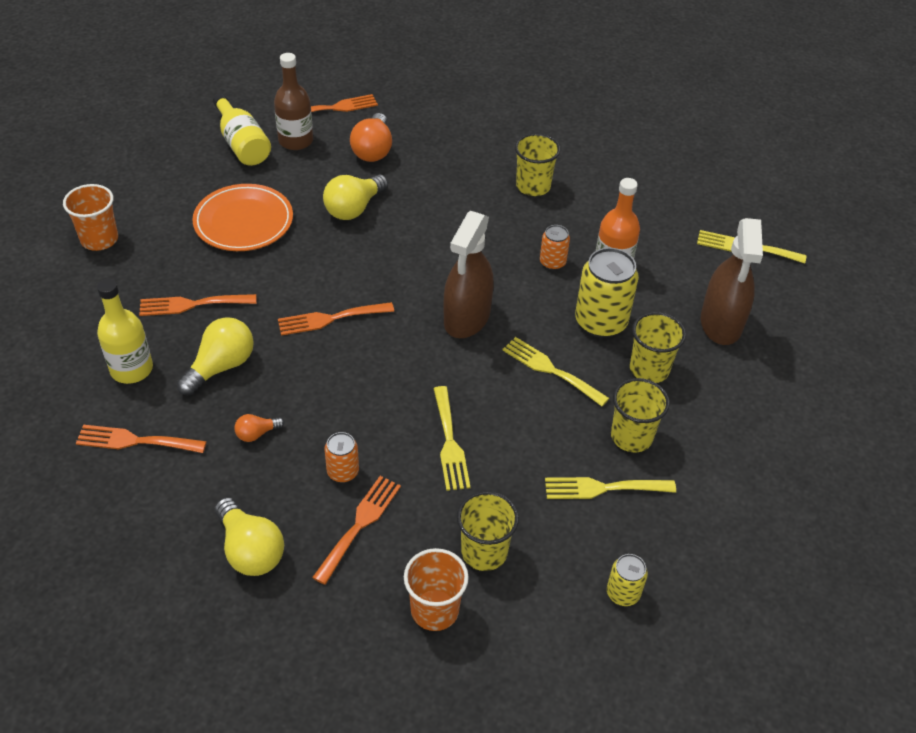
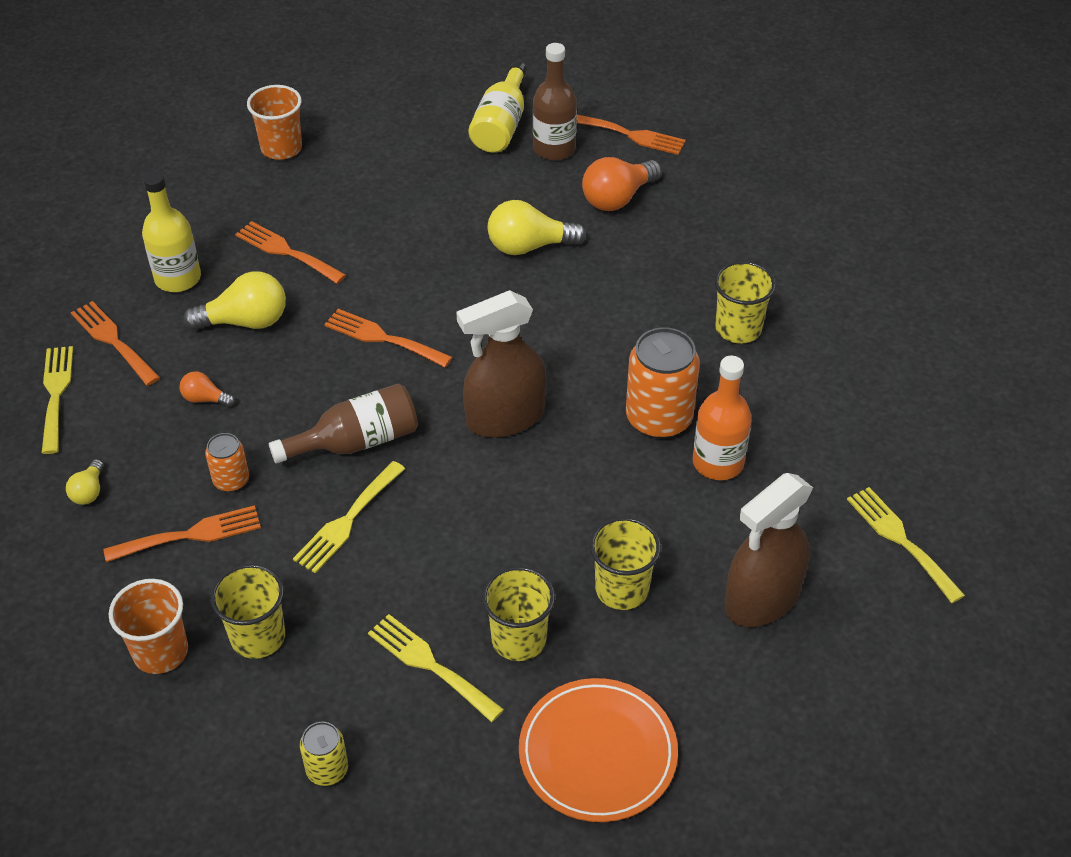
camera: 45 degrees right, 0 degrees up
orange plate [192,184,293,251] -> orange plate moved to [519,678,678,822]
yellow light bulb [215,497,284,576] -> yellow light bulb [66,459,104,505], size x0.52
yellow fork [502,337,609,406] -> yellow fork moved to [42,346,73,454]
orange can [540,225,570,270] -> orange can [626,327,700,439], size x1.89
yellow can [575,248,639,338] -> none
none -> brown bottle [269,384,418,464]

